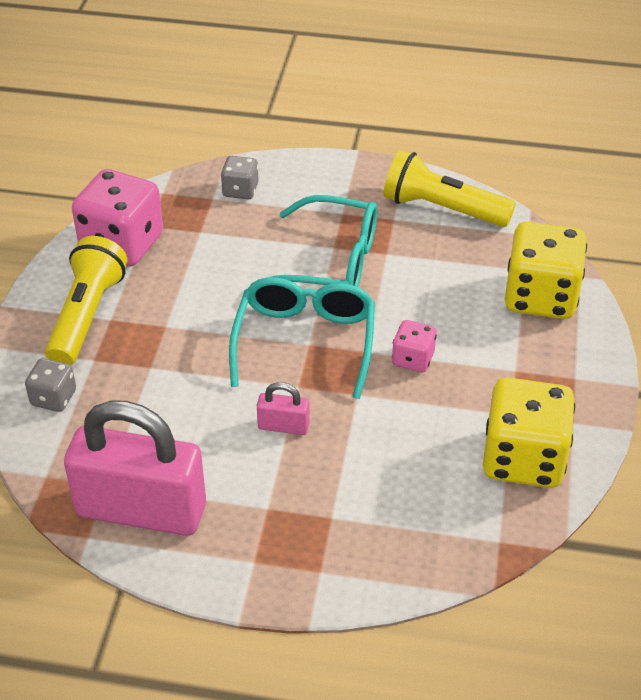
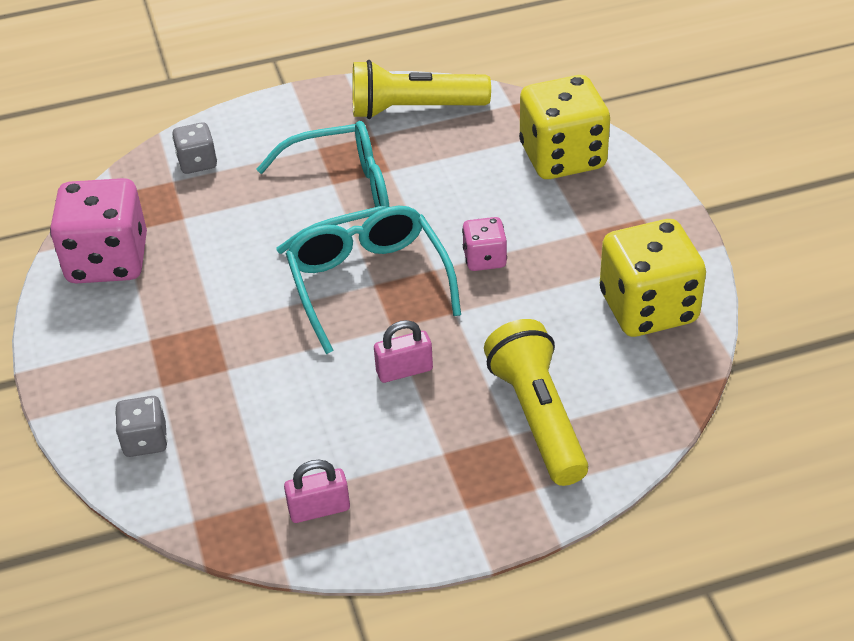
camera: 25 degrees left, 0 degrees up
yellow flashlight [45,236,127,365] -> yellow flashlight moved to [484,319,588,486]
pink padlock [64,400,206,536] -> pink padlock [284,460,350,523], size x0.42

